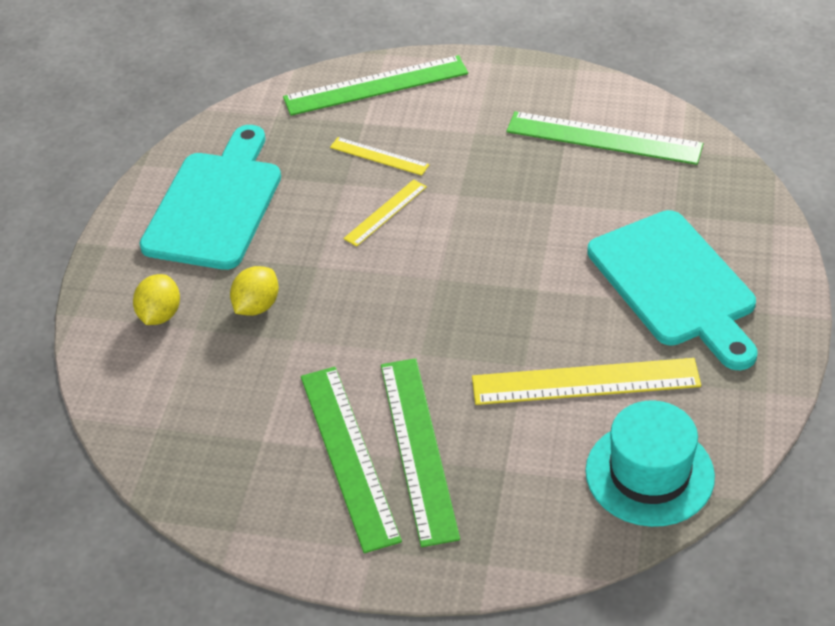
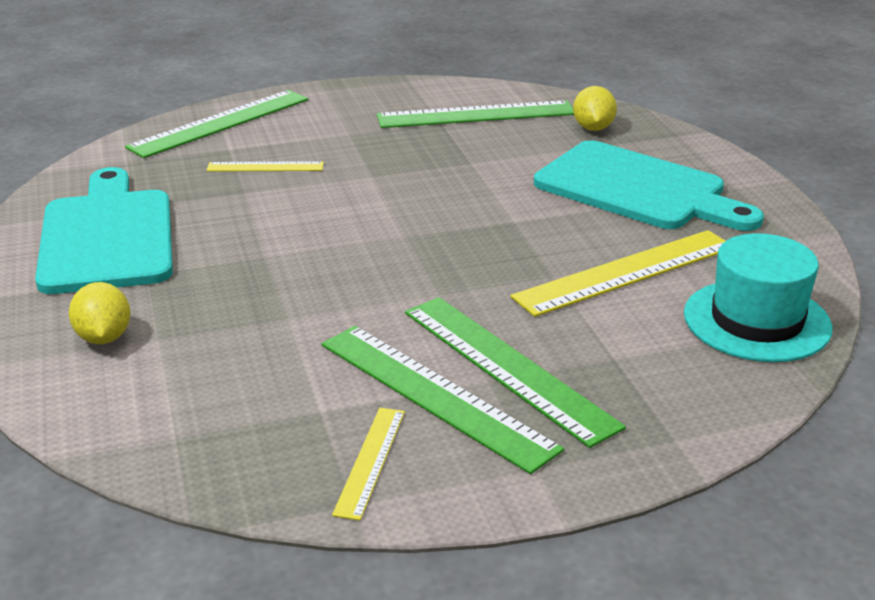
camera: 30 degrees left, 15 degrees down
yellow lemon [230,266,279,316] -> yellow lemon moved to [573,86,617,131]
yellow ruler [343,179,427,247] -> yellow ruler moved to [332,408,405,521]

